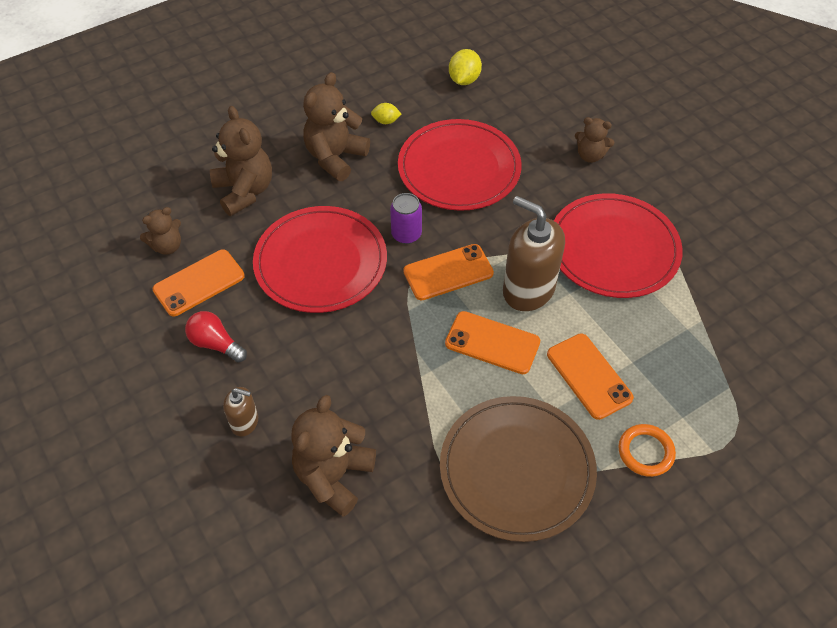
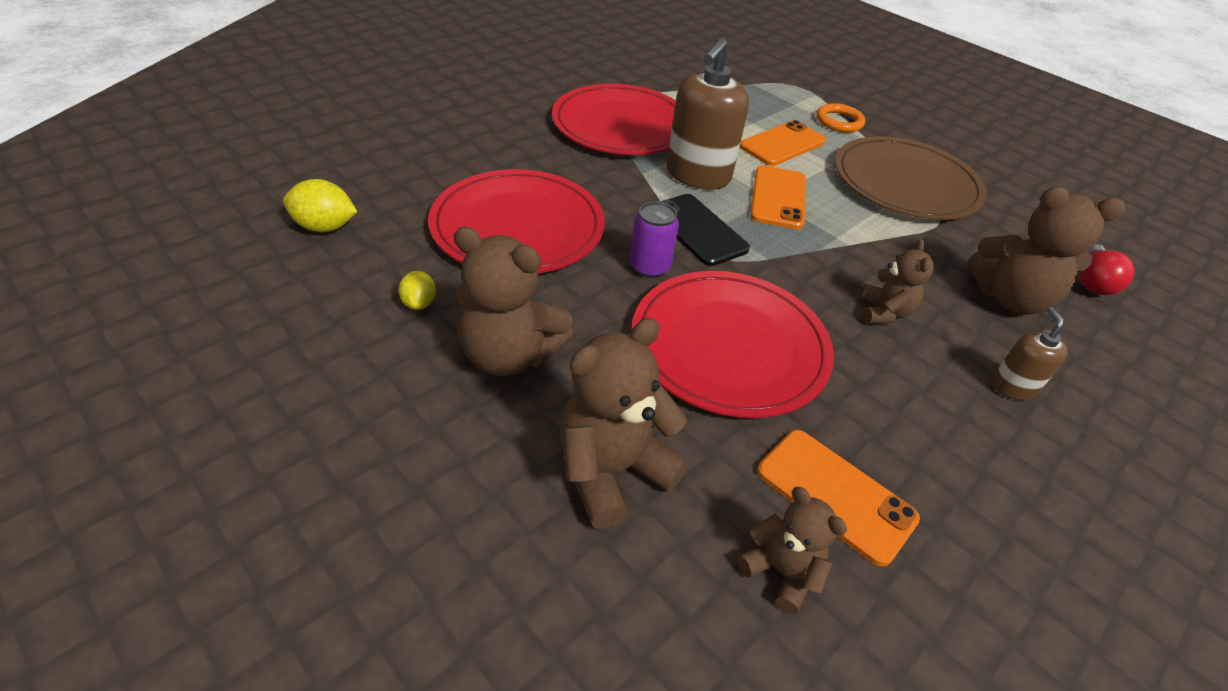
camera: 105 degrees left, 10 degrees down
red light bulb [185,311,247,362] -> red light bulb moved to [1079,244,1135,295]
orange phone [403,244,494,300] -> black phone [660,194,750,266]
brown teddy bear [575,117,614,163] -> brown teddy bear moved to [860,239,934,323]

